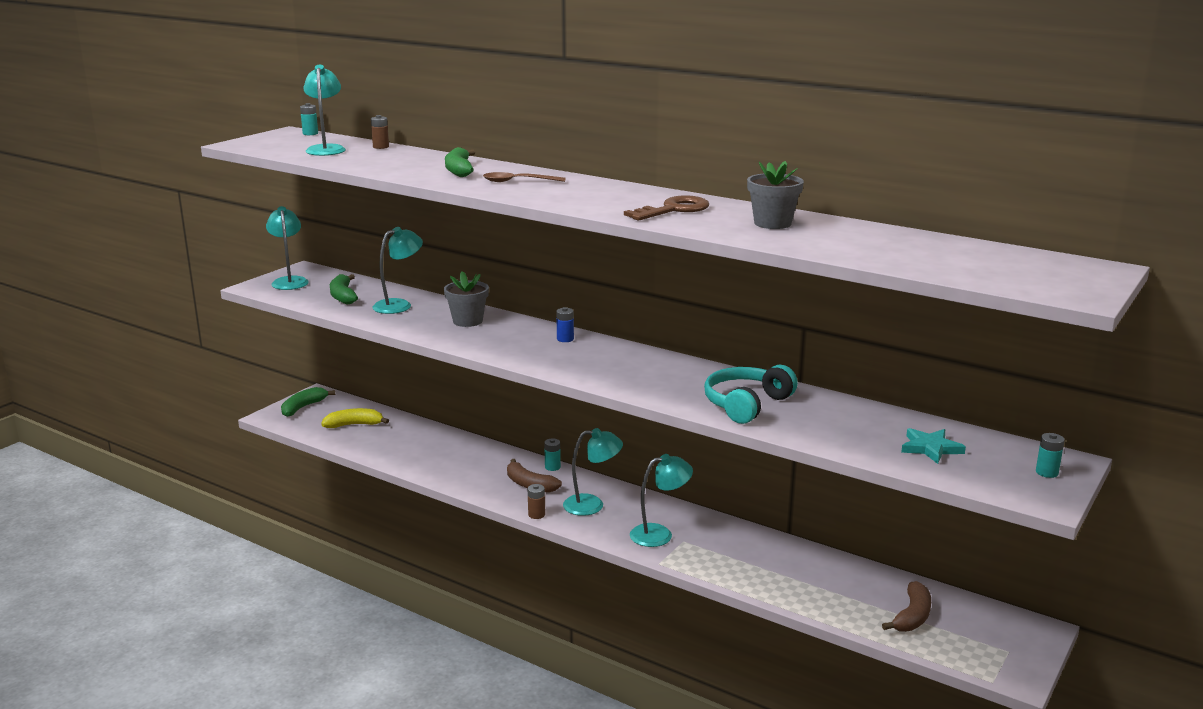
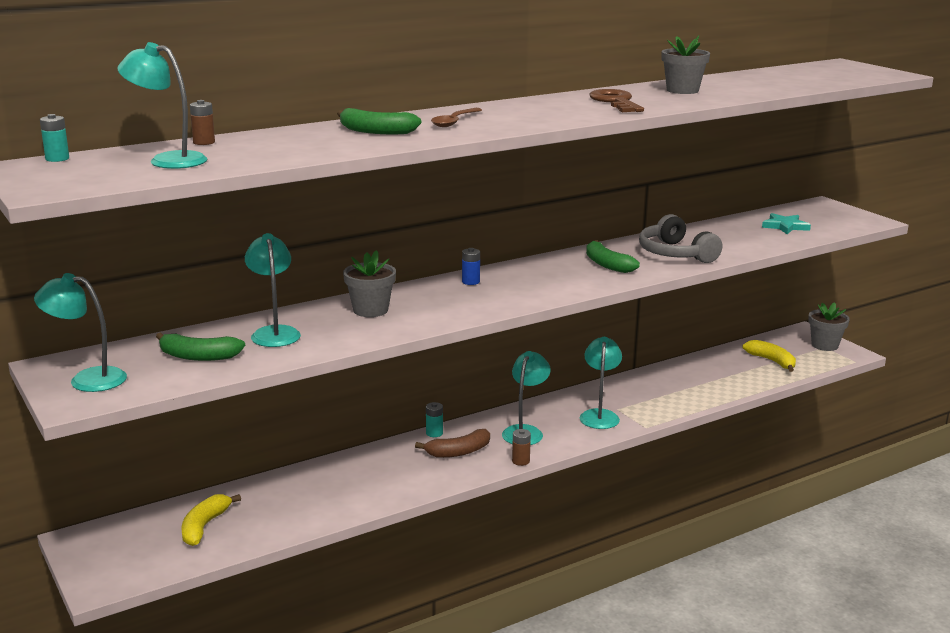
camera: 65 degrees left, 0 degrees up
green banana [281,387,335,417] -> green banana moved to [586,240,640,273]
turquoise headphones [704,365,798,424] -> grey headphones [639,214,722,263]
brown banana [882,581,931,632] -> yellow banana [743,340,796,372]
turquoise battery [1036,433,1065,478] -> none
none -> grey flower pot [808,302,850,351]

